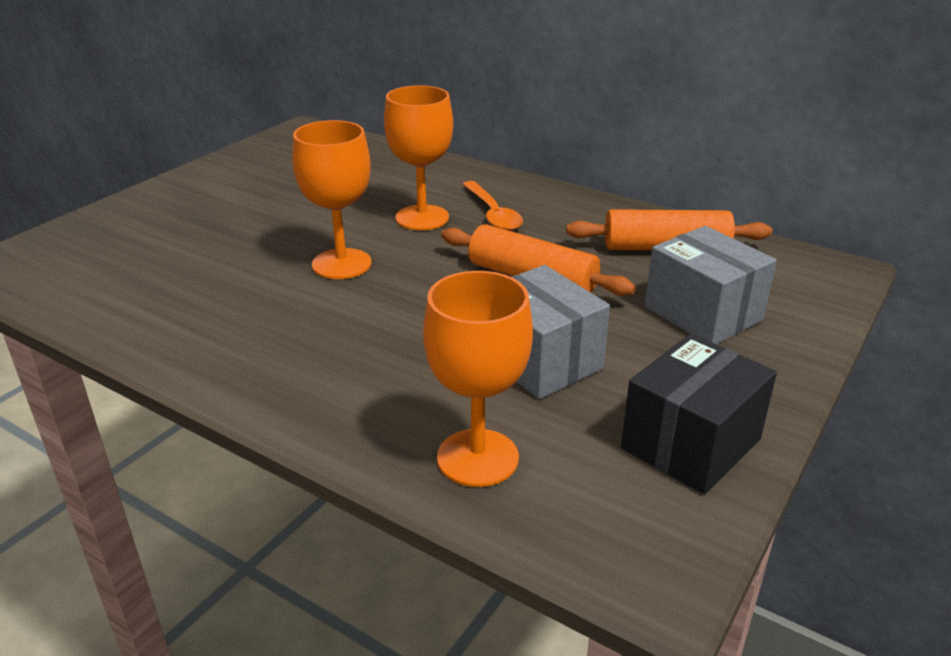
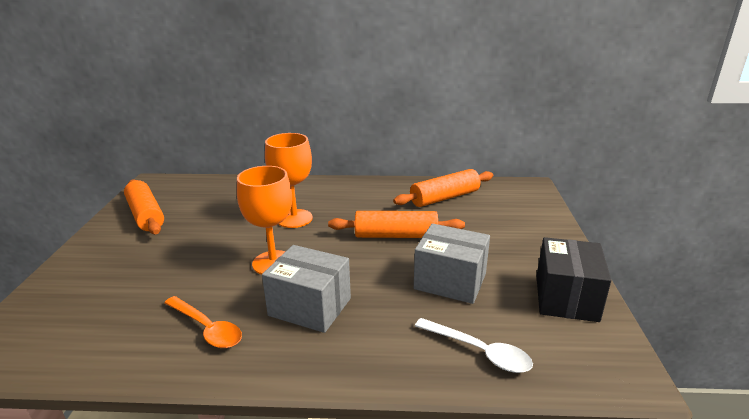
camera: 30 degrees left, 5 degrees down
orange goblet [423,271,533,487] -> white spoon [415,318,533,373]
orange spoon [462,181,523,231] -> orange spoon moved to [164,296,242,348]
grey box [645,226,777,344] -> grey box moved to [262,245,351,333]
none -> orange rolling pin [124,180,164,234]

